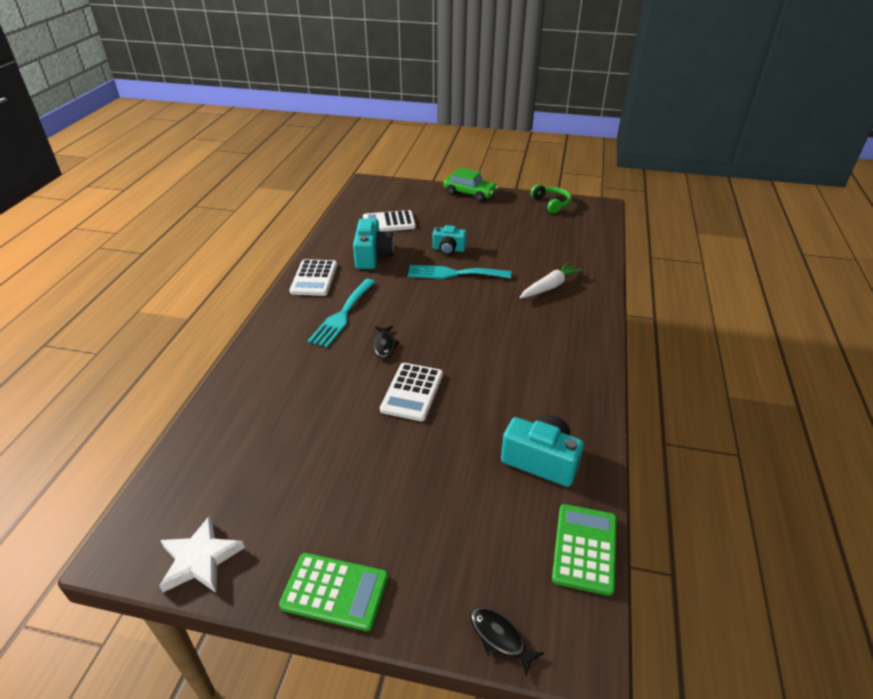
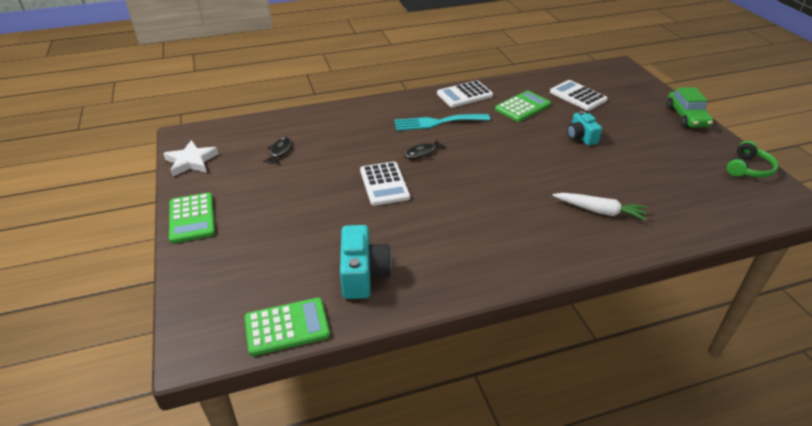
camera: 60 degrees right, 0 degrees up
turquoise camera [353,219,394,269] -> green calculator [495,90,551,122]
white calculator [380,363,443,421] -> white calculator turned 90 degrees counterclockwise [360,162,410,206]
turquoise fork [408,265,512,279] -> none
black fish [470,607,545,677] -> black fish moved to [263,137,292,164]

